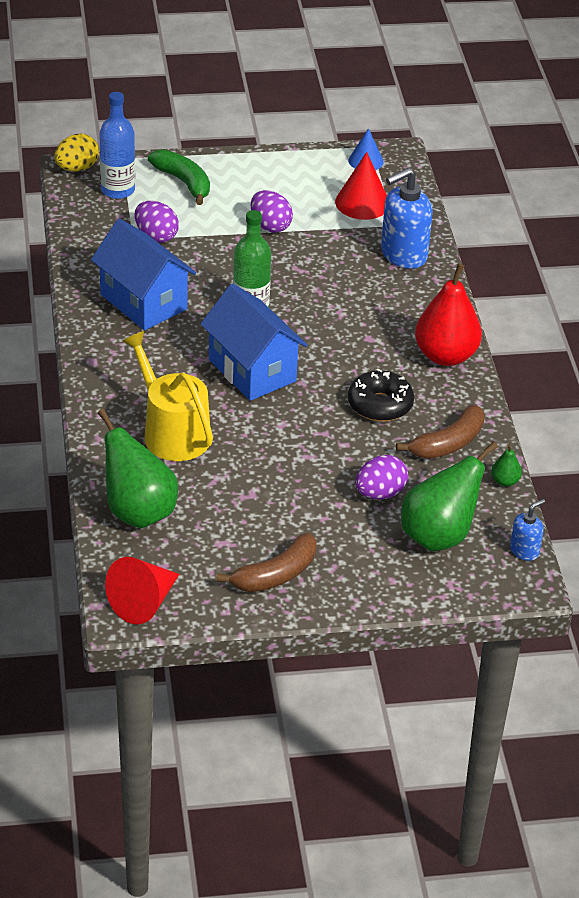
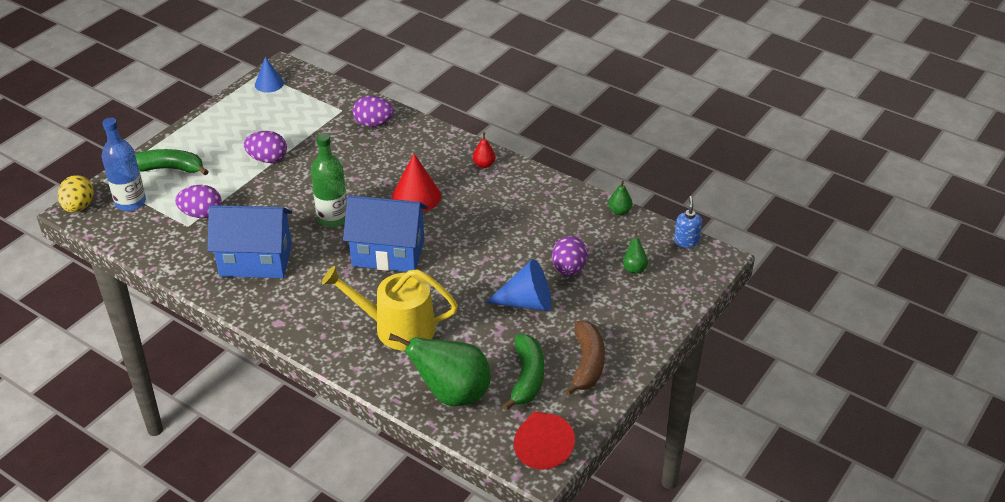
camera: 45 degrees left, 0 degrees up
red cone [335,152,387,220] -> red cone moved to [392,154,441,212]
black donut [348,369,414,422] -> none
blue soap dispenser [381,168,433,269] -> purple egg [353,96,394,127]
brown banana [396,404,485,459] -> none
green pear [401,442,498,551] -> green pear [623,230,648,273], size x0.43
red pear [415,263,482,366] -> red pear [473,132,495,168], size x0.43
none -> blue cone [485,259,551,311]
none -> green banana [502,334,544,411]

